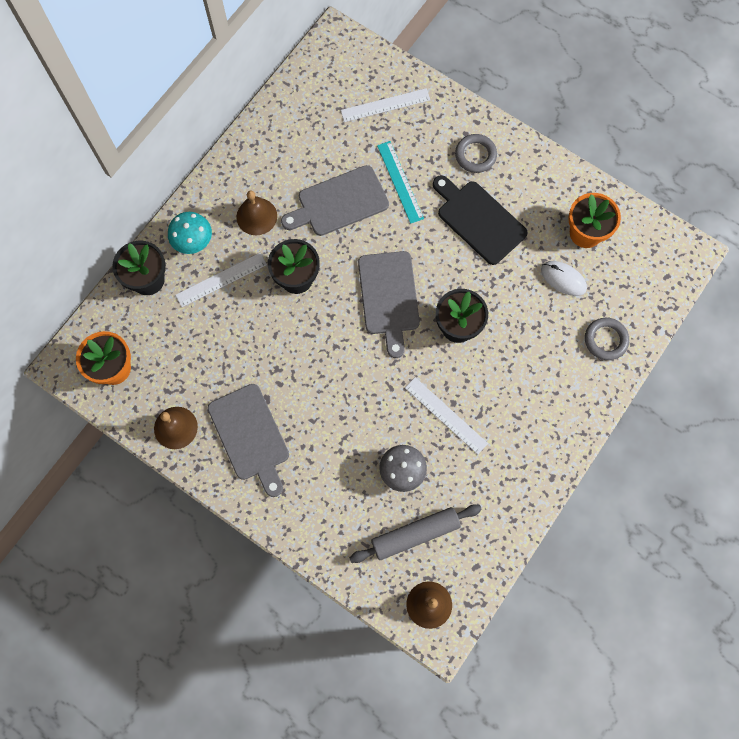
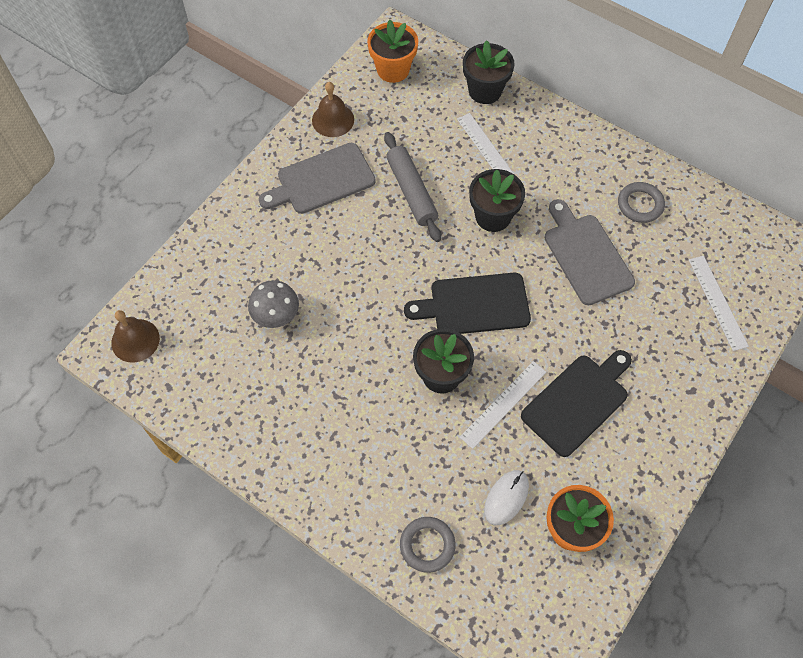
camera: 90 degrees right, 10 degrees down
turquoise mushroom [168,212,212,254] -> none
brown bell [236,190,277,235] -> none
grey rolling pin [350,505,482,563] -> grey rolling pin moved to [384,132,441,242]
grey cutting board [358,251,420,358] -> black cutting board [404,273,531,334]
turquoise ruler [377,141,424,224] -> none
white ruler [405,377,488,454] -> white ruler moved to [460,361,546,449]
grey ring [455,134,497,173] -> grey ring moved to [618,182,665,223]

